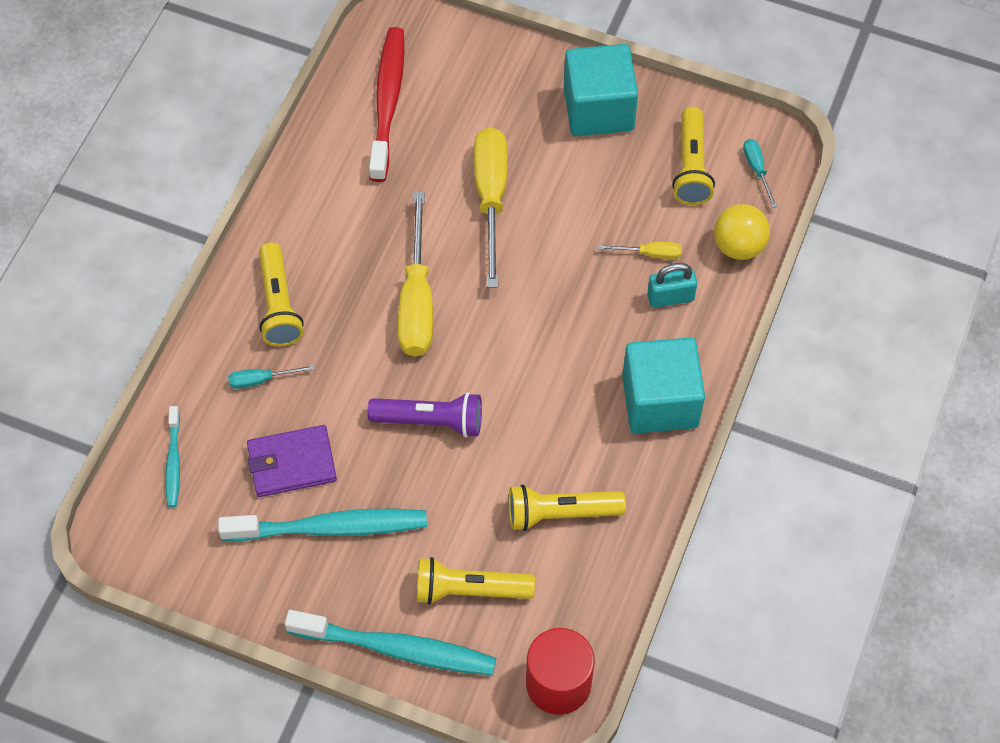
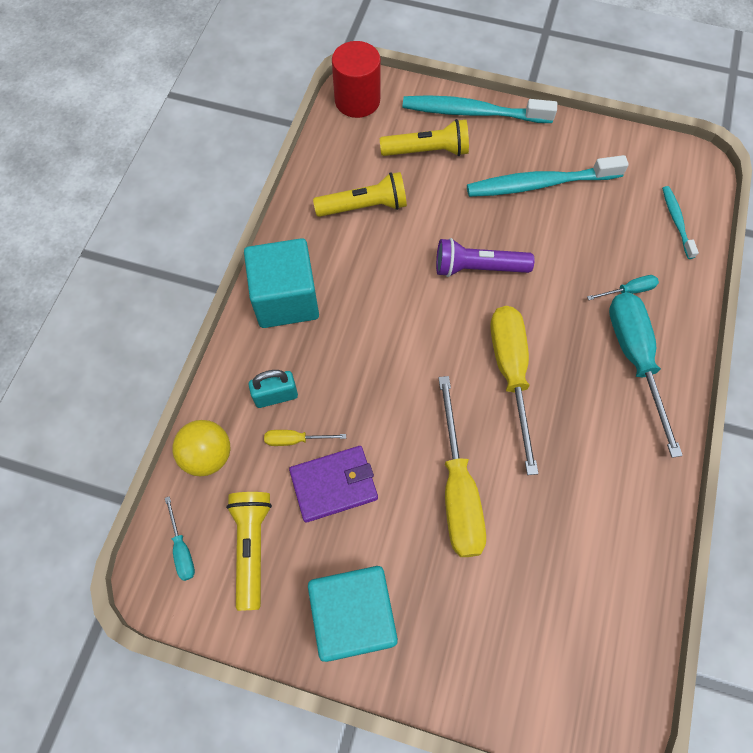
camera: 175 degrees right, 5 degrees up
purple wallet [247,425,337,497] -> purple wallet moved to [289,446,378,523]
yellow flashlight [259,242,304,346] -> turquoise screwdriver [609,292,683,458]
red toothbrush [369,27,404,182] -> none

